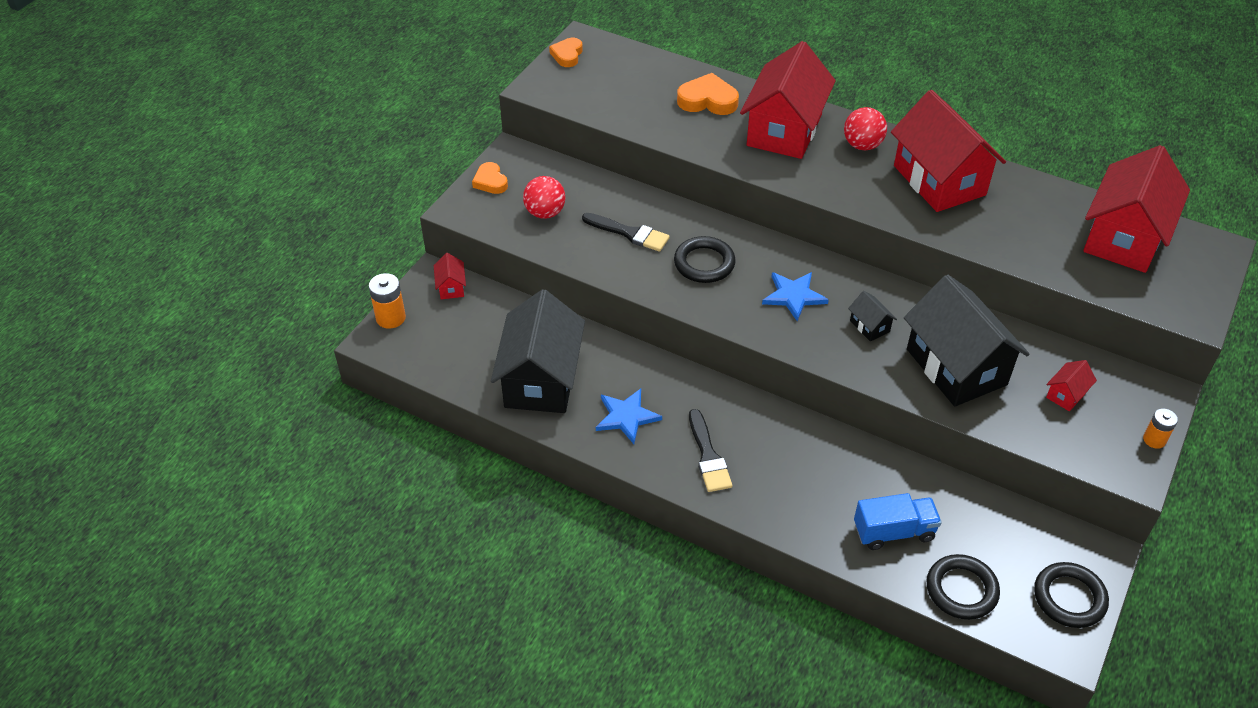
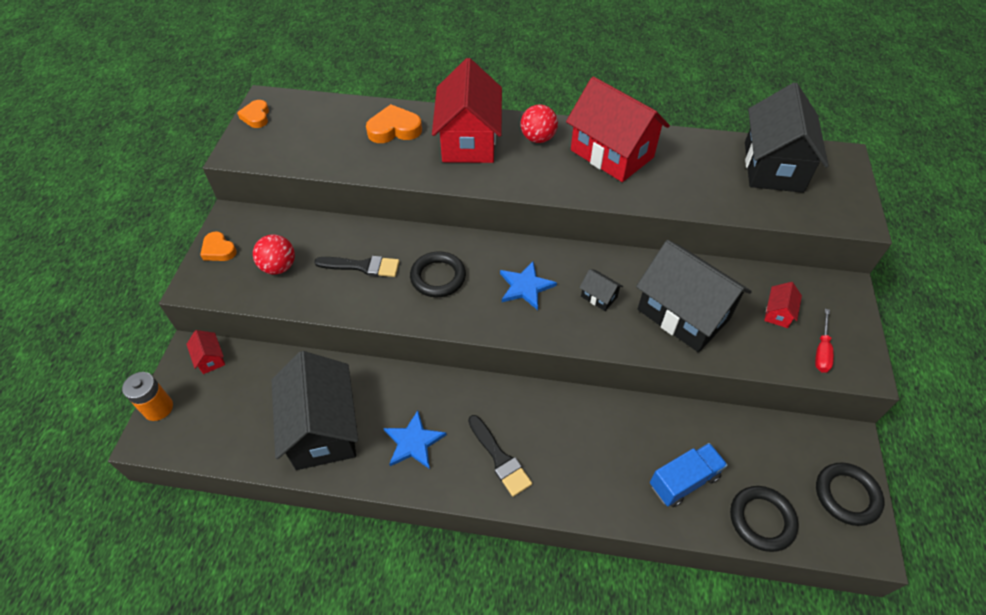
camera: 20 degrees left, 5 degrees up
red house [1083,145,1190,273] -> black house [745,83,829,193]
orange battery [1143,408,1178,449] -> none
none -> red screwdriver [815,309,834,373]

